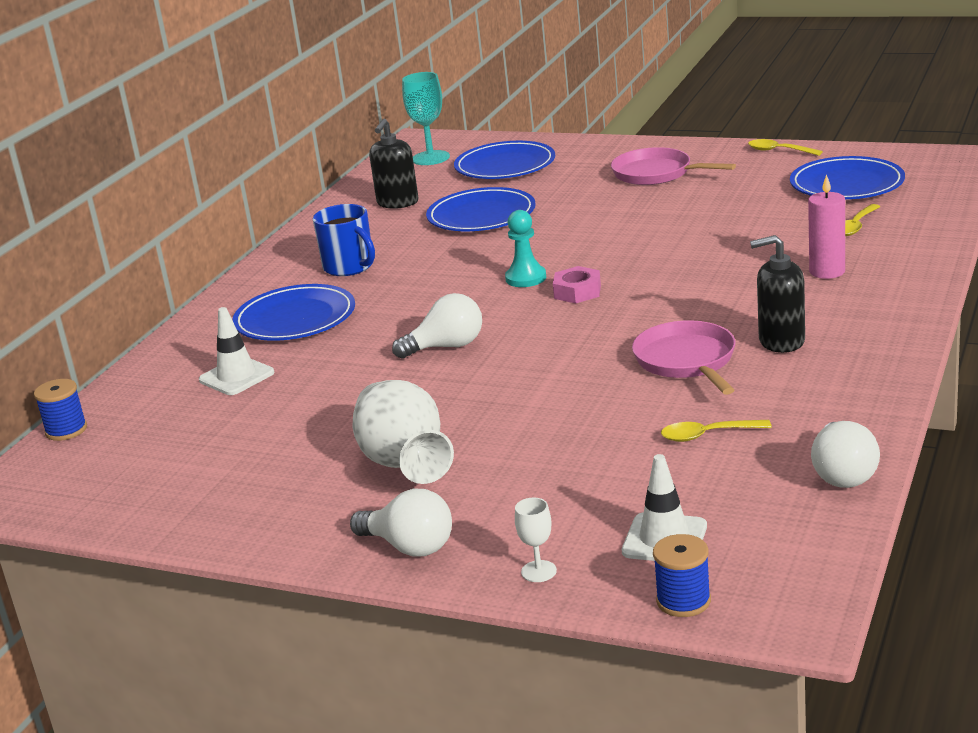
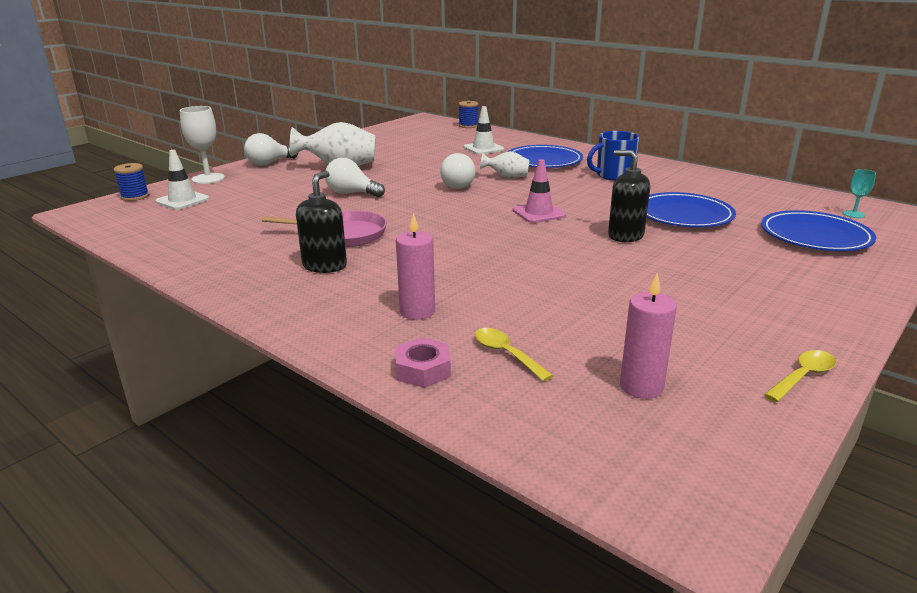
camera: 105 degrees right, 0 degrees up
black soap dispenser [369,119,418,209] -> black soap dispenser moved to [608,150,650,242]
turquoise goblet [402,72,450,165] -> turquoise goblet [843,169,876,218], size x0.54
turquoise pawn [505,210,546,287] -> pink traffic cone [513,159,566,223]
white goblet [515,498,557,582] -> white goblet [180,106,225,184], size x1.86
pink nut [553,266,601,303] -> pink nut moved to [395,337,451,388]
pink pan [611,147,736,185] -> none
yellow spoon [661,420,772,442] -> none
blue plate [790,156,905,199] -> pink candle [620,273,677,399]
white light bulb [811,421,880,488] -> white light bulb moved to [325,158,385,197]
none -> white vase [480,151,530,178]

